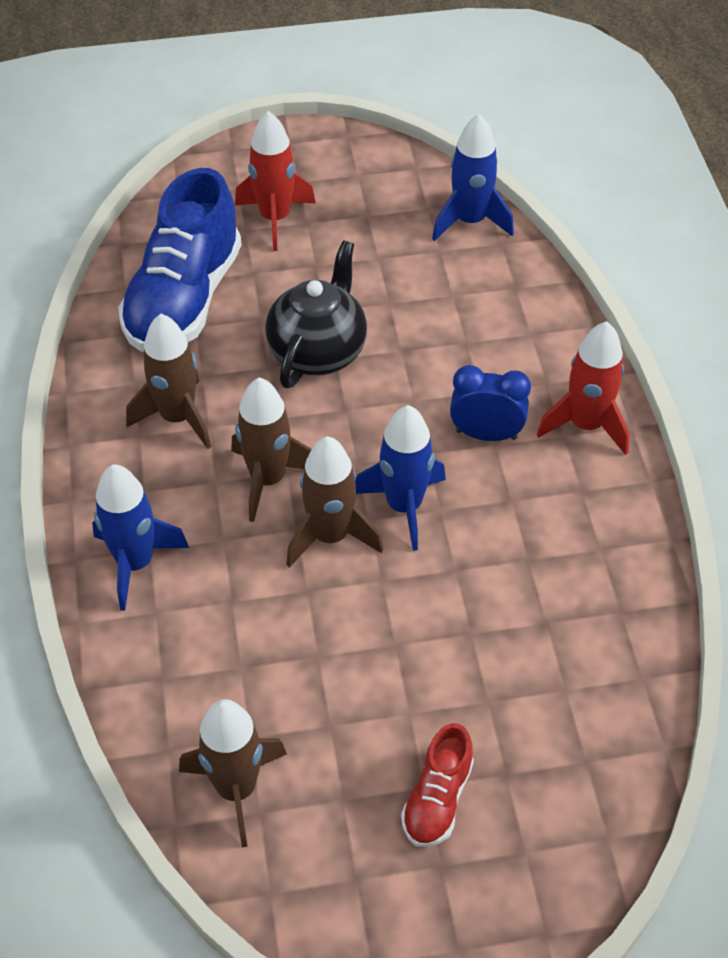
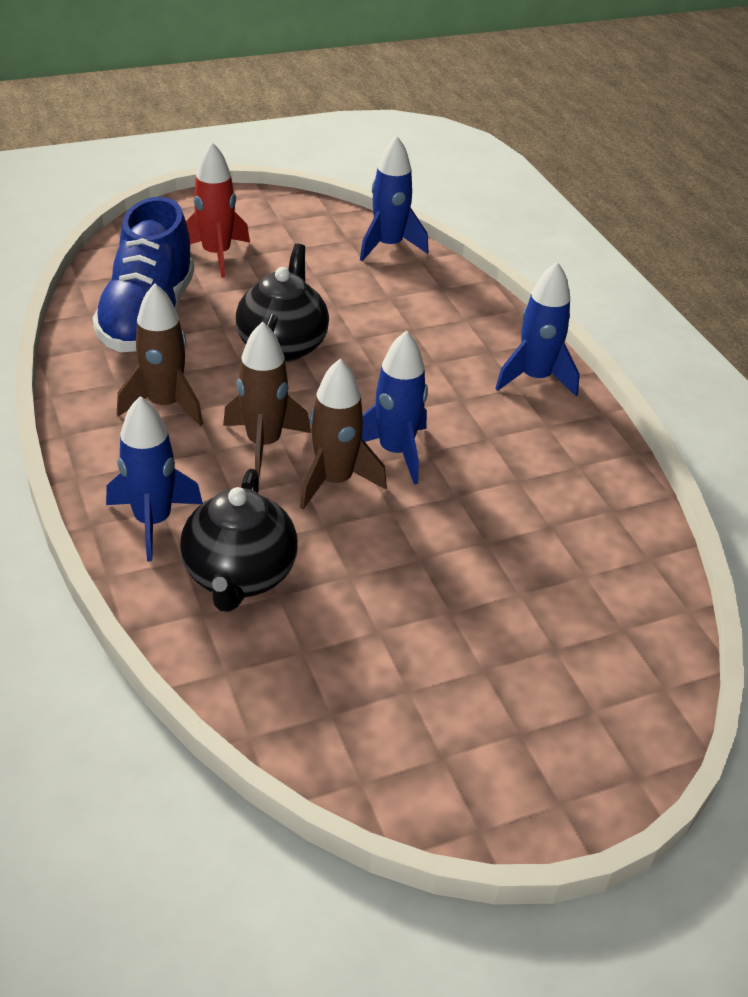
camera: 15 degrees left, 10 degrees down
brown rocket [179,699,287,848] -> none
red shoe [401,723,474,847] -> none
blue clock [450,365,531,441] -> none
red rocket [537,321,630,455] -> blue rocket [495,262,579,397]
none -> black teapot [180,469,298,612]

